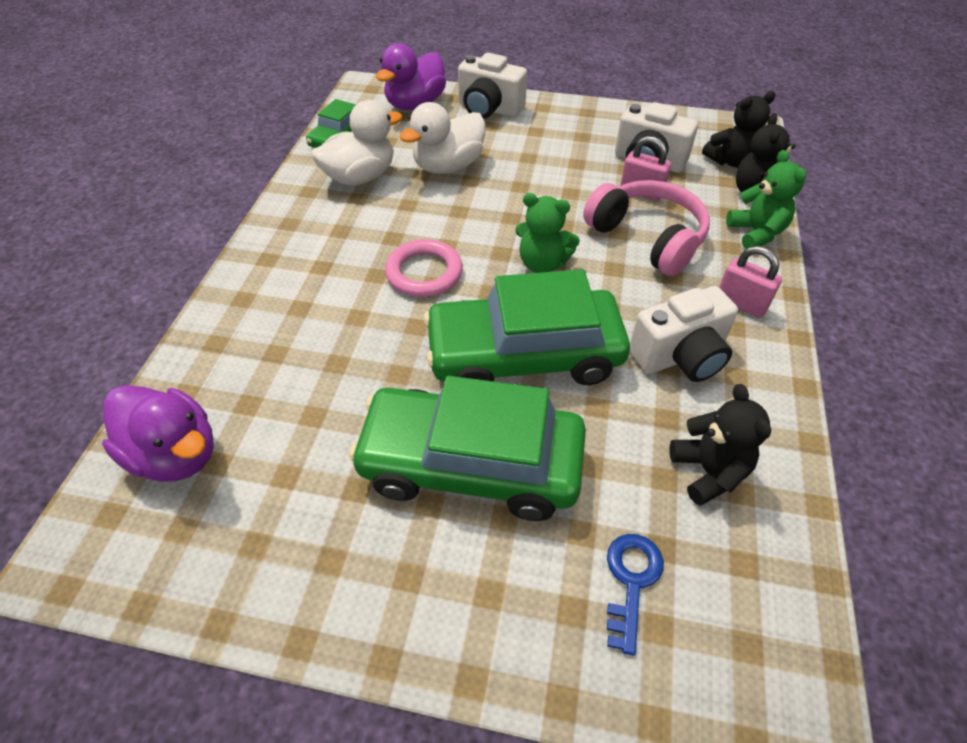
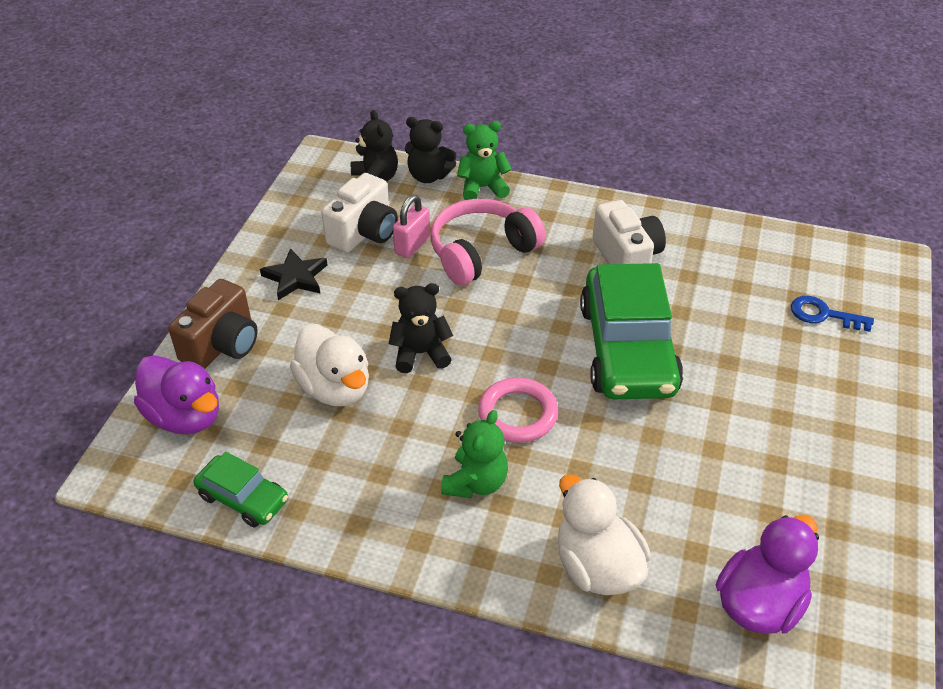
camera: 85 degrees left, 5 degrees down
white duck [311,100,402,185] -> white duck moved to [558,474,651,595]
green car [349,376,586,521] -> none
white camera [458,53,527,119] -> brown camera [168,279,258,369]
green teddy bear [515,193,580,273] -> green teddy bear moved to [441,410,508,498]
black teddy bear [669,384,771,506] -> black teddy bear moved to [389,283,453,373]
pink padlock [719,246,782,318] -> none
none -> black star [260,248,328,300]

